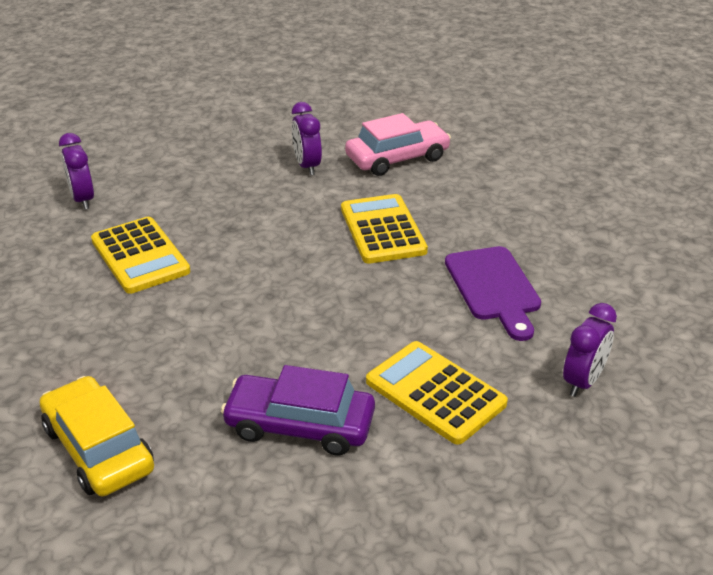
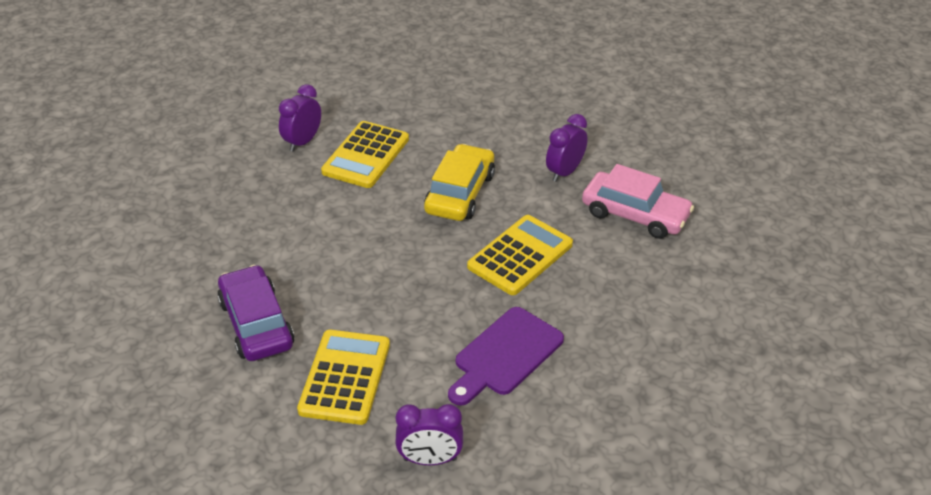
camera: 55 degrees right, 5 degrees up
yellow car [40,376,154,496] -> yellow car moved to [424,144,495,221]
purple clock [59,133,94,209] -> purple clock moved to [279,84,321,152]

